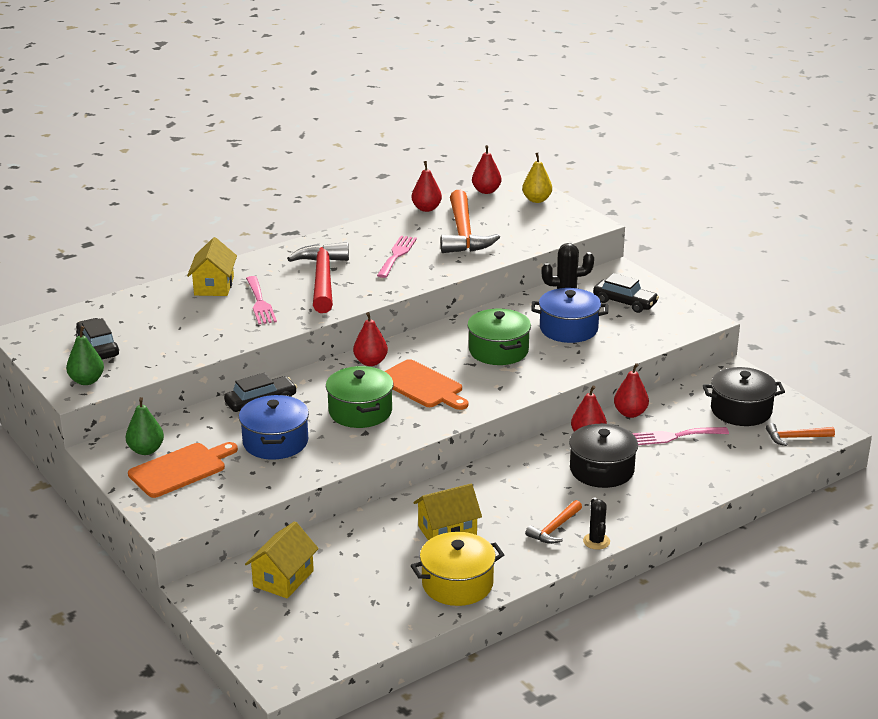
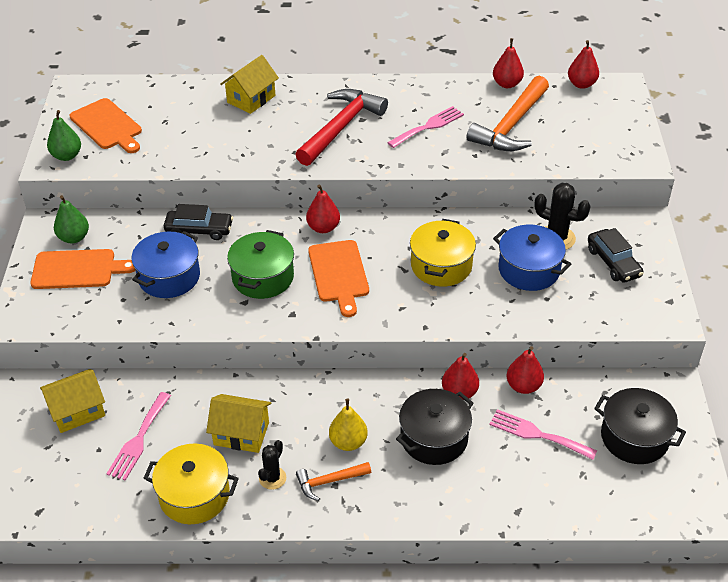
camera: 35 degrees right, 15 degrees up
black car [76,318,119,360] -> orange cutting board [70,98,142,153]
pink fork [246,276,277,325] -> pink fork moved to [107,392,171,481]
green pot [467,308,531,365] -> yellow pot [410,219,476,287]
yellow pear [522,153,552,203] -> yellow pear moved to [329,398,368,451]
black cactus [583,497,610,550] -> black cactus moved to [258,440,286,490]
orange hammer [766,423,835,446] -> none

